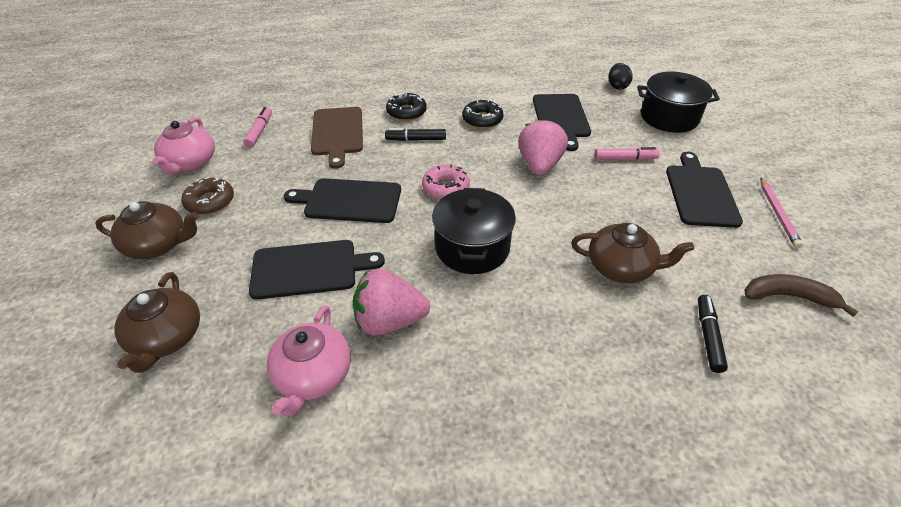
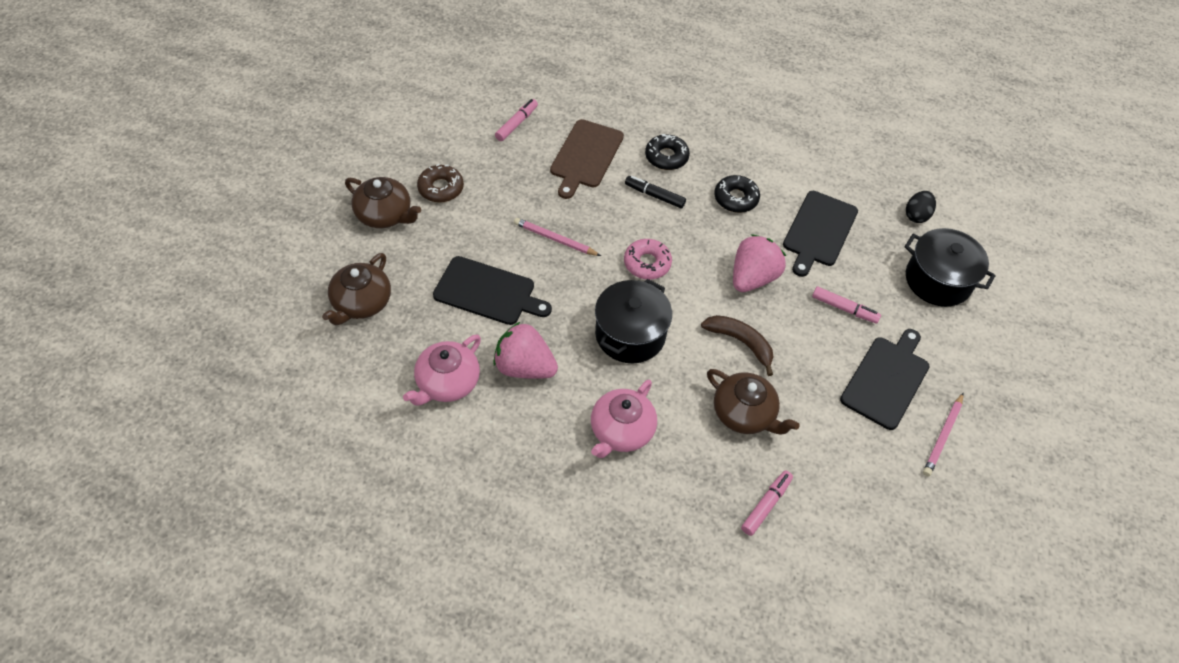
camera: 25 degrees right, 10 degrees up
pink teapot [153,117,215,175] -> pink teapot moved to [591,380,657,458]
black cutting board [284,178,401,223] -> pink pencil [514,218,601,256]
black marker [698,295,728,373] -> pink marker [741,471,793,536]
brown banana [745,274,858,317] -> brown banana moved to [701,315,773,376]

